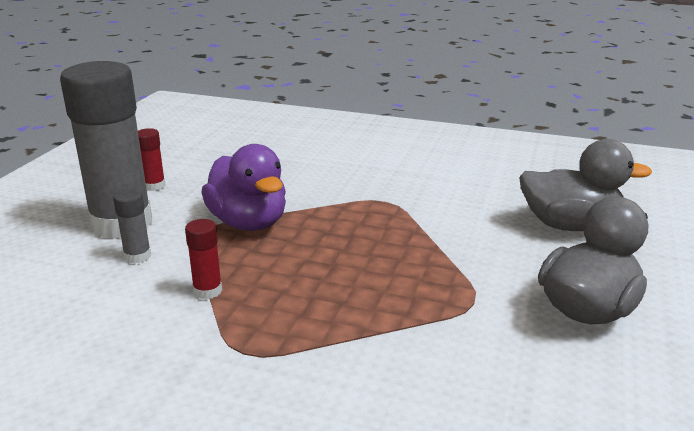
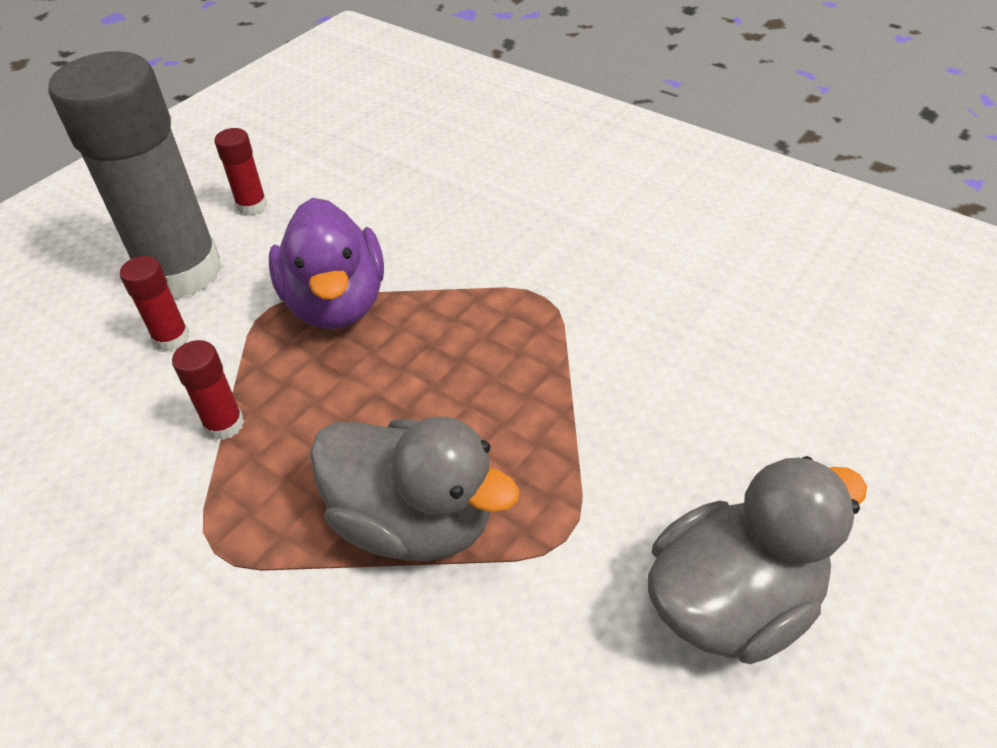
camera: 20 degrees right, 20 degrees up
grey glue stick [113,189,151,263] -> red glue stick [120,256,190,351]
grey duck [519,139,652,231] -> grey duck moved to [310,417,519,561]

